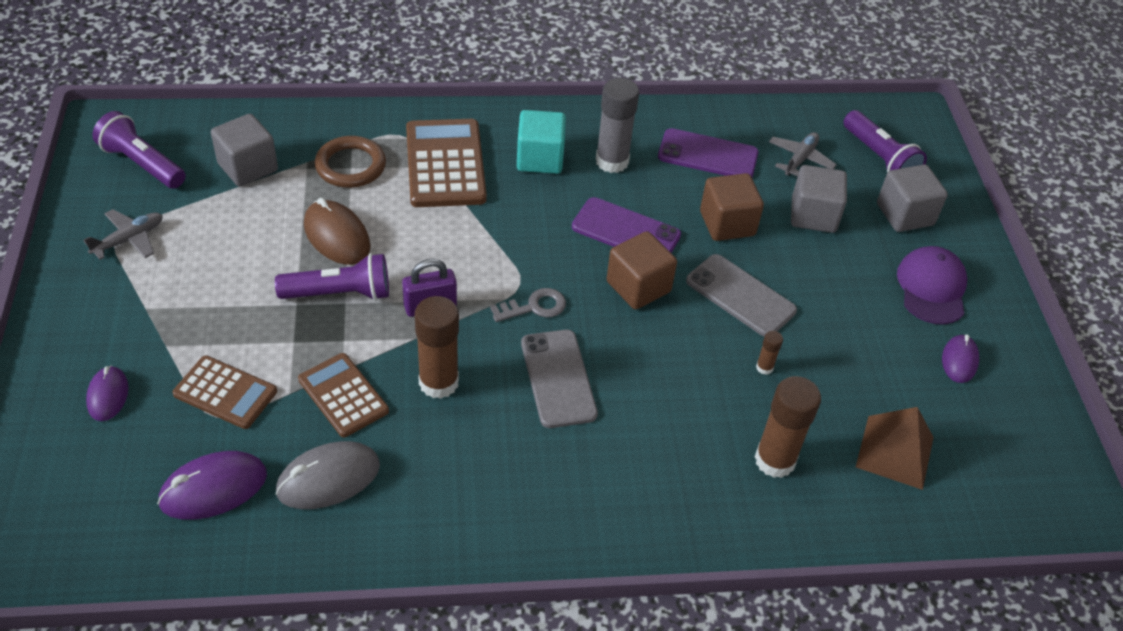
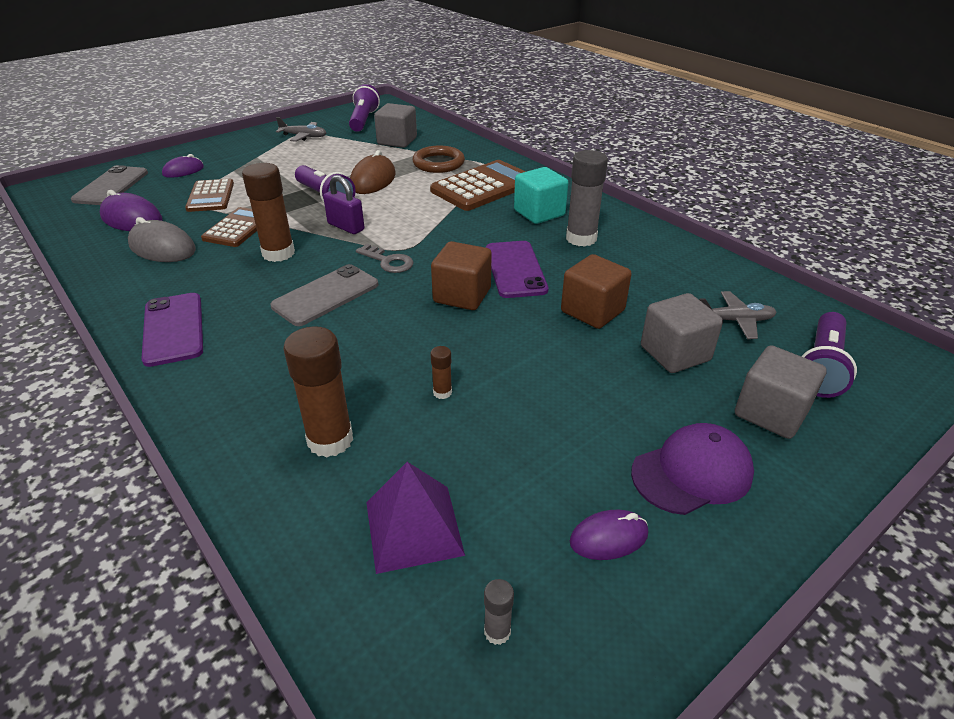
camera: 60 degrees right, 10 degrees down
purple phone [658,128,759,177] -> purple phone moved to [142,293,203,367]
grey phone [686,254,797,337] -> grey phone moved to [71,165,148,205]
brown pyramid [856,407,934,490] -> purple pyramid [366,462,465,574]
none -> grey glue stick [484,579,514,645]

